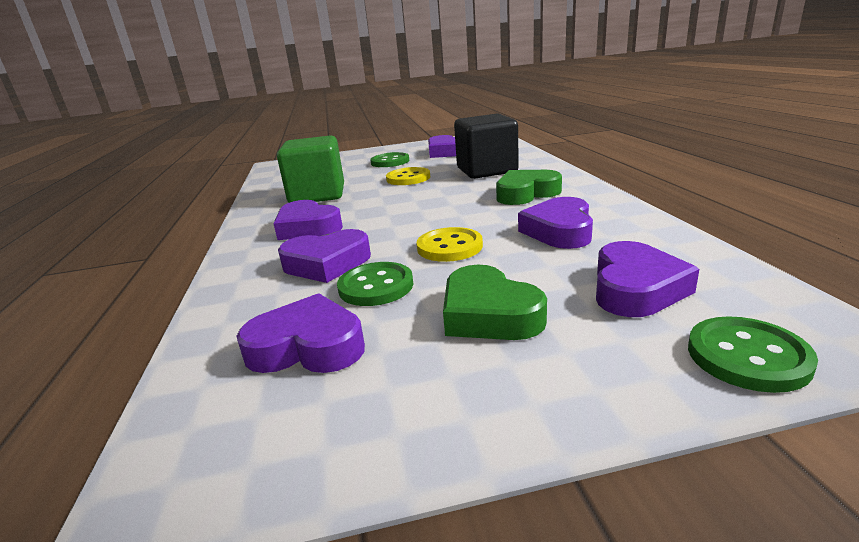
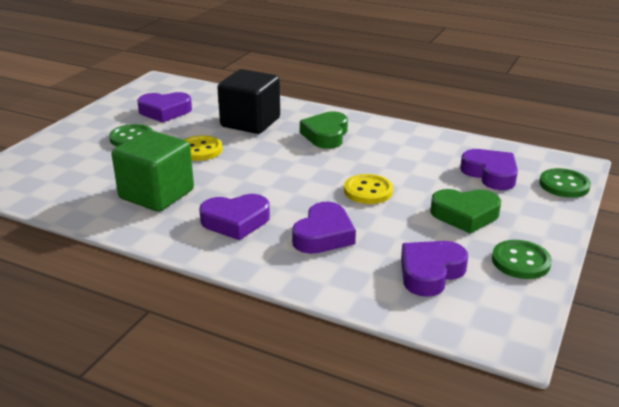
camera: 55 degrees left, 5 degrees up
green button [337,262,413,306] -> green button moved to [492,240,552,279]
purple heart [518,197,593,249] -> none

